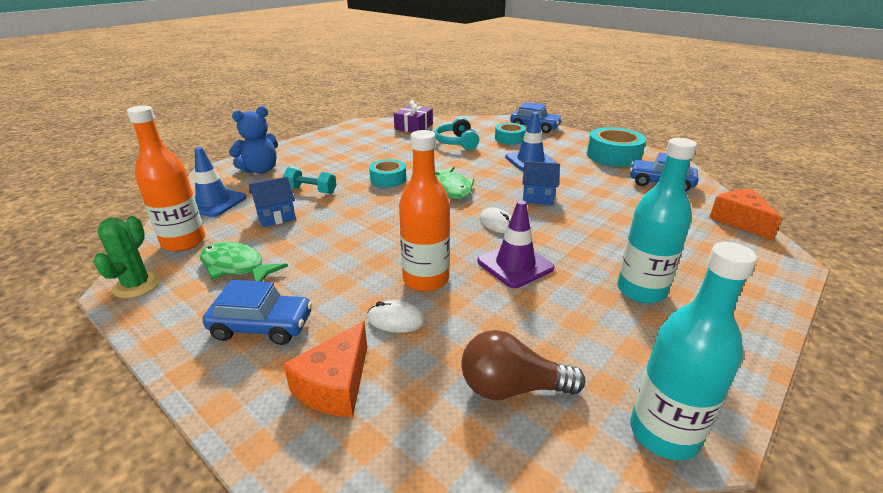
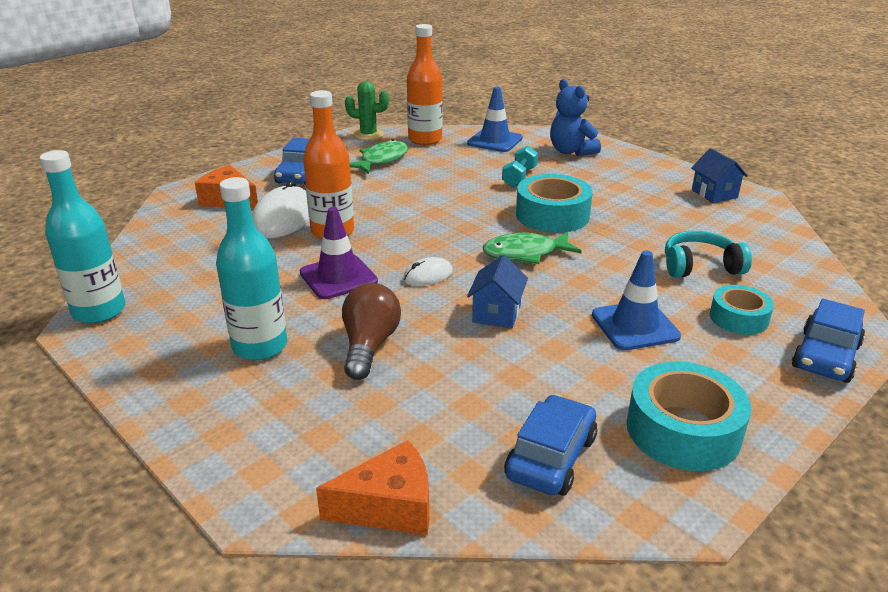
camera: 95 degrees right, 0 degrees up
blue house [249,177,296,227] -> blue house moved to [691,148,748,203]
white mouse [367,300,425,333] -> white mouse [252,180,310,238], size x1.86
turquoise tape [369,159,406,187] -> turquoise tape [516,174,593,233], size x1.62
purple gift [394,100,433,132] -> none
brown light bulb [461,330,585,400] -> brown light bulb moved to [342,283,401,380]

